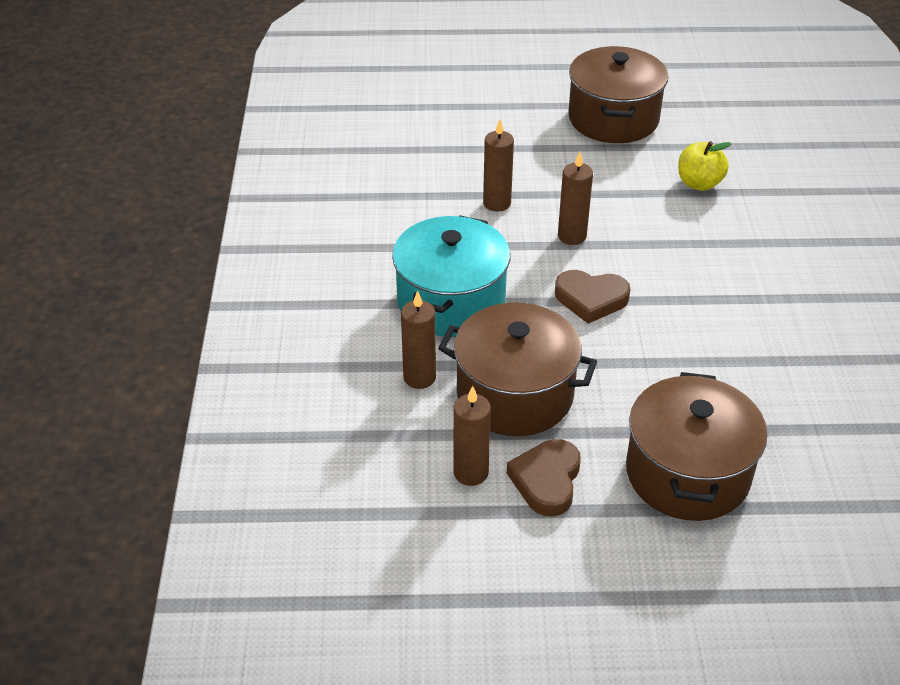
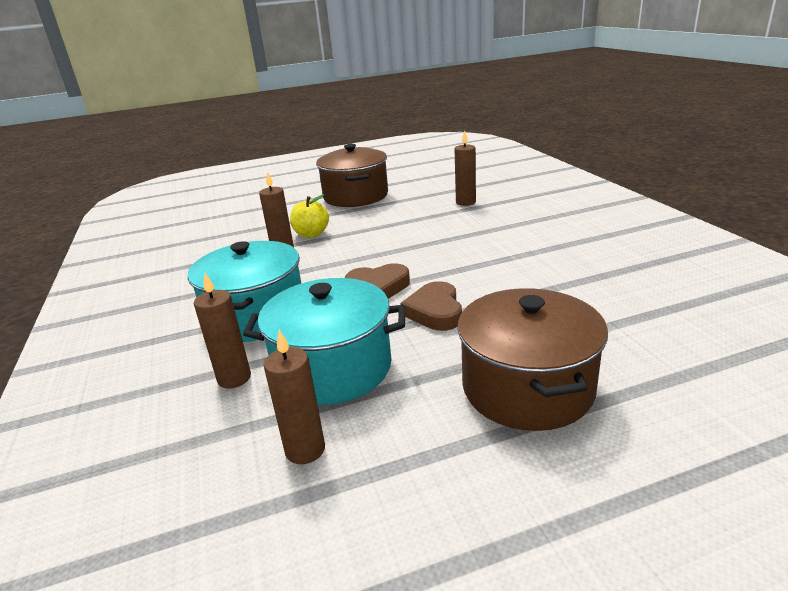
camera: 15 degrees left, 15 degrees down
brown pot [438,302,597,436] -> turquoise pot [243,278,405,405]
brown heart [507,439,581,517] -> brown heart moved to [400,281,462,331]
brown candle [558,152,593,245] -> brown candle moved to [454,131,476,206]
yellow apple [678,141,732,191] -> yellow apple moved to [290,194,329,238]

